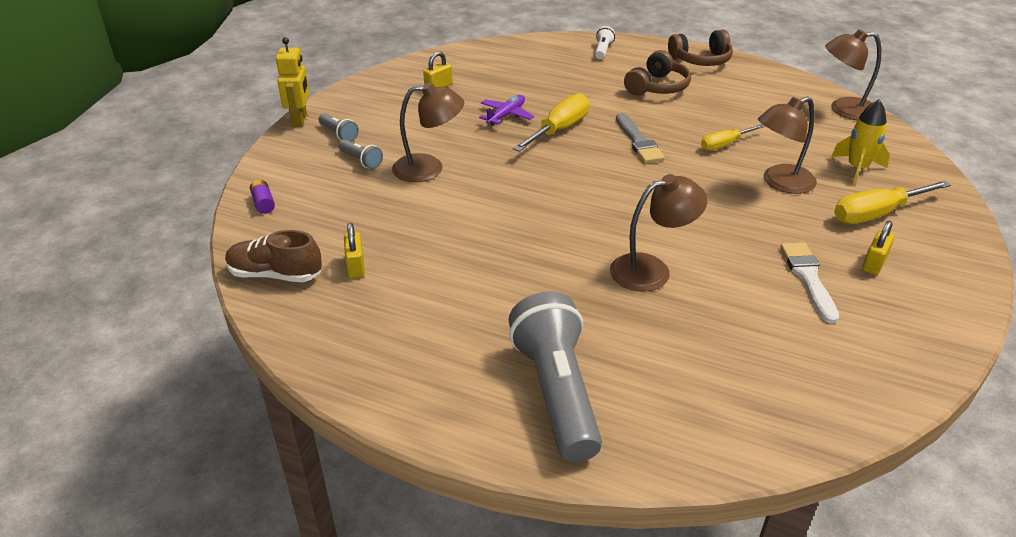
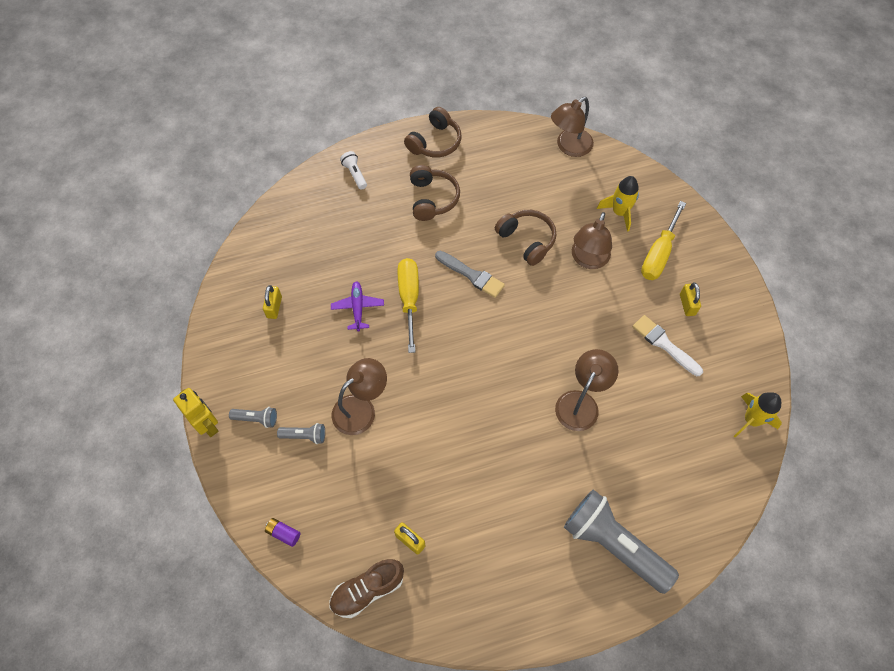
camera: 40 degrees left, 25 degrees up
yellow screwdriver [701,124,765,151] -> brown headphones [495,210,556,266]
none -> yellow rocket [734,392,782,438]

